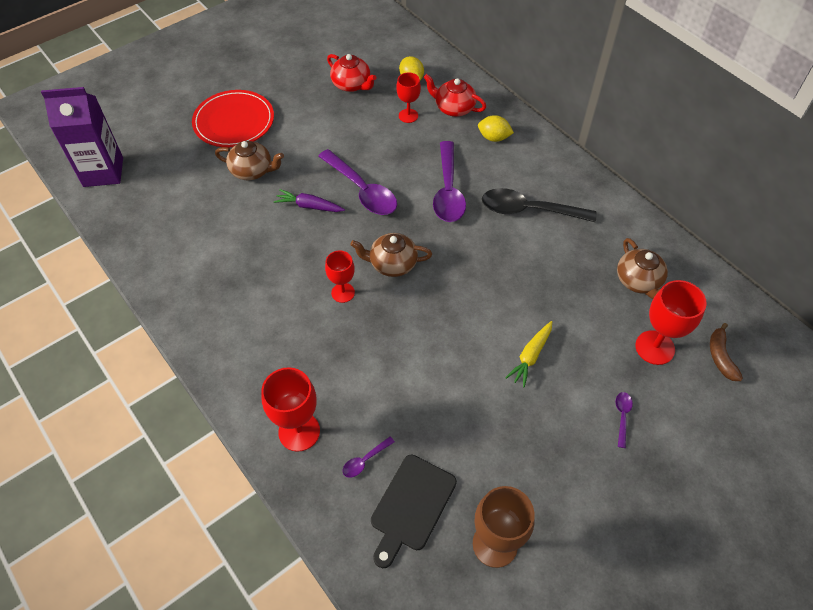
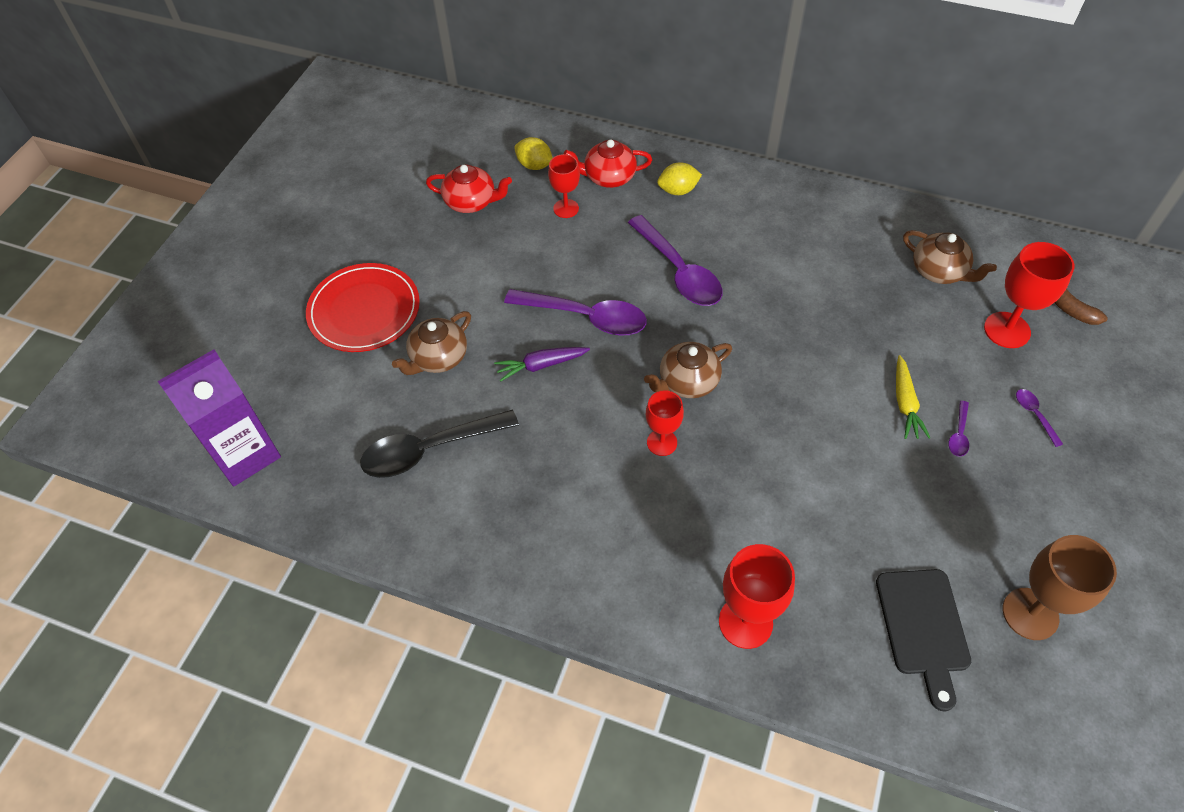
camera: 30 degrees left, 0 degrees up
brown teapot [215,141,284,180] -> brown teapot turned 150 degrees clockwise [392,311,471,375]
purple spoon [342,437,395,478] -> purple spoon moved to [948,401,969,457]
black spoon [482,188,597,222] -> black spoon moved to [360,410,519,478]

